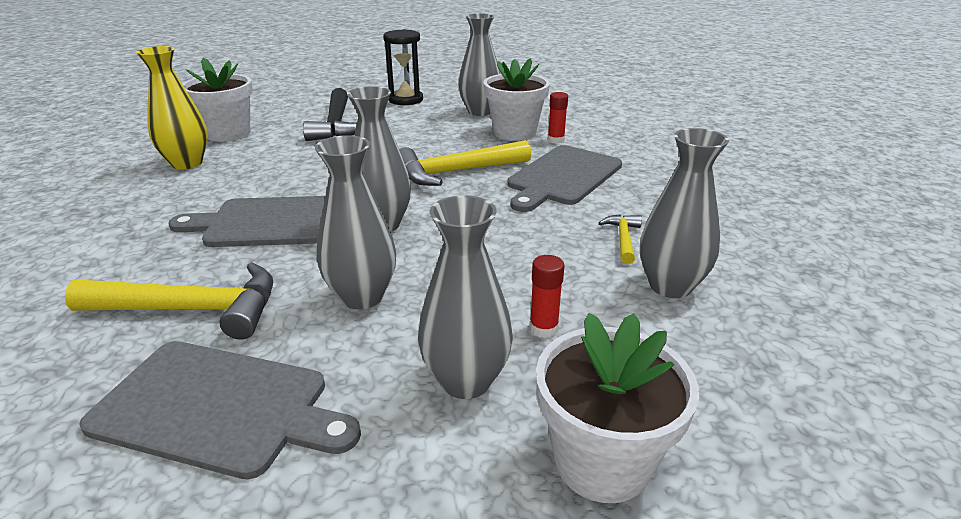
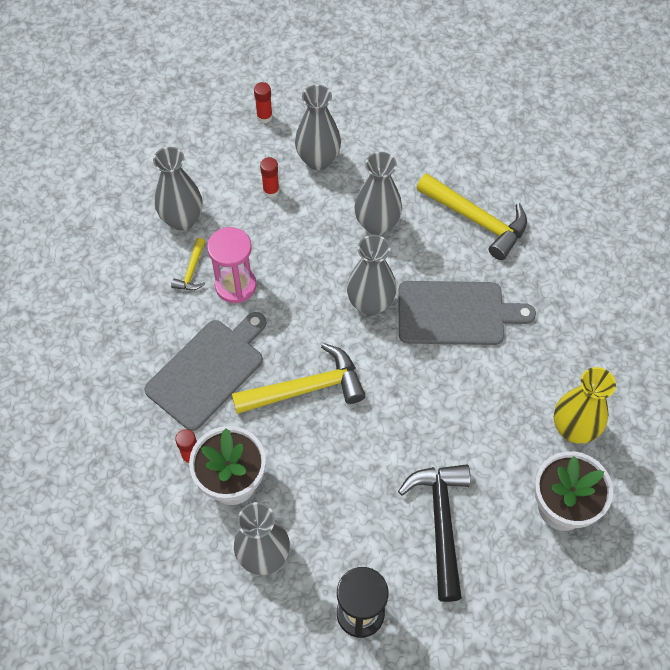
camera: 175 degrees left, 30 degrees up
yellow hammer [65,262,273,340] -> yellow hammer turned 150 degrees counterclockwise [417,173,527,260]
grey cutting board [79,341,361,479] -> none
white flower pot [536,313,699,503] -> red glue stick [254,82,273,123]
none -> pink hourglass [207,227,256,303]

